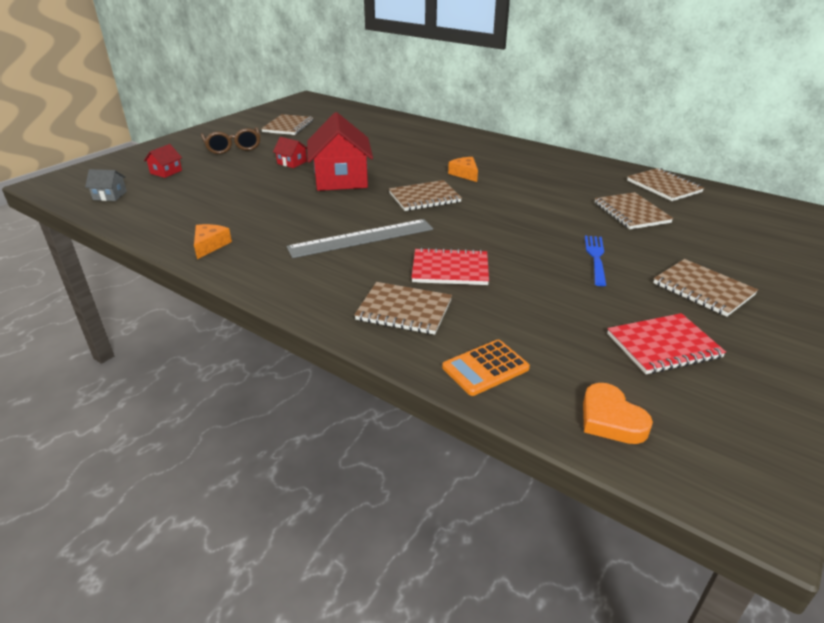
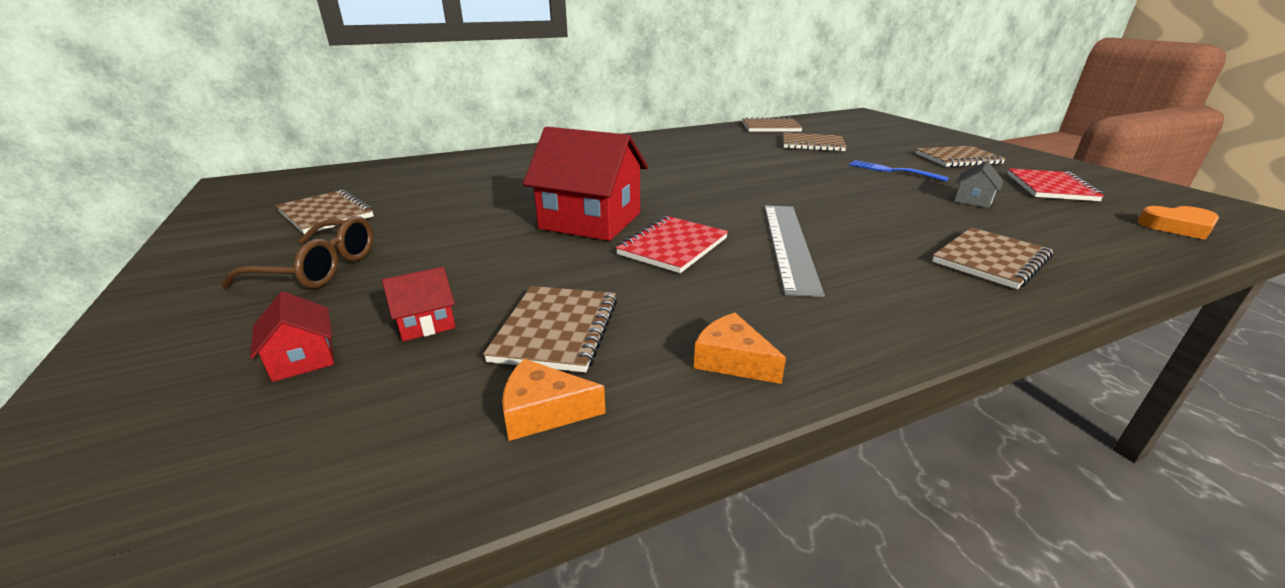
camera: 60 degrees left, 5 degrees down
grey house [85,169,127,201] -> grey house moved to [954,161,1004,208]
red house [273,137,307,168] -> red house moved to [382,267,456,341]
brown notebook [389,180,462,211] -> brown notebook moved to [483,286,617,372]
red notebook [411,247,489,285] -> red notebook moved to [616,216,728,273]
orange calculator [442,340,530,396] -> none
orange cheese [448,157,478,182] -> orange cheese moved to [502,359,606,441]

